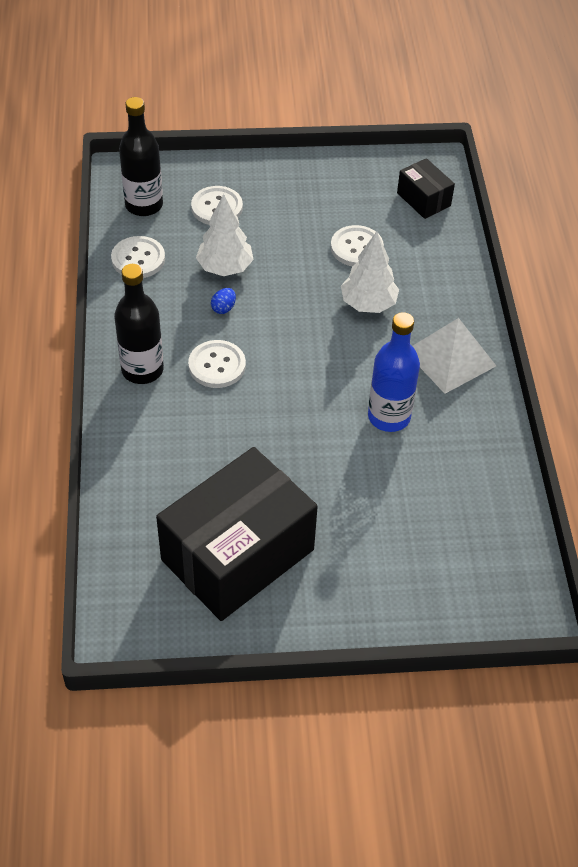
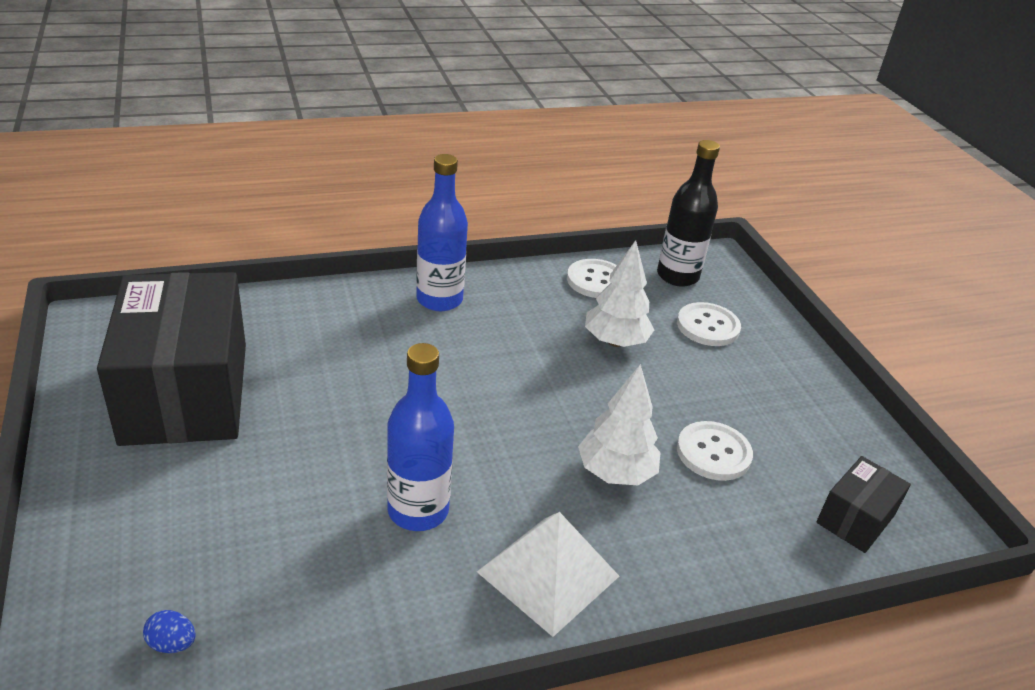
camera: 75 degrees right, 15 degrees down
black bottle [114,264,164,384] -> blue bottle [416,154,468,311]
black box [156,447,318,621] -> black box turned 45 degrees clockwise [97,272,246,446]
white button [188,340,246,388] -> none
blue egg [211,288,236,314] -> blue egg moved to [143,610,196,653]

